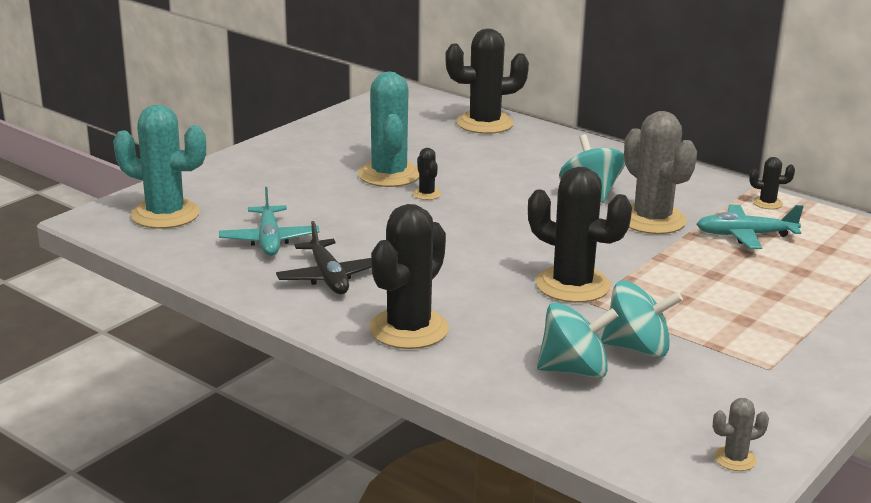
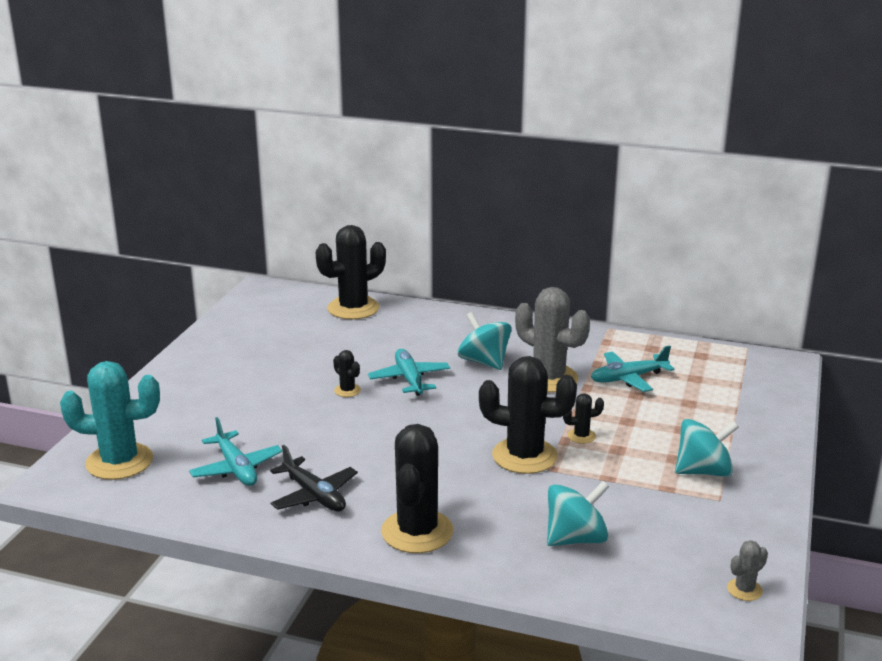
camera: 20 degrees left, 0 degrees up
turquoise cactus [358,71,419,187] -> none
turquoise spinning top [601,281,683,358] -> turquoise spinning top moved to [675,419,739,477]
black cactus [749,157,795,209] -> black cactus moved to [563,393,604,444]
none -> turquoise plane [368,349,450,396]

